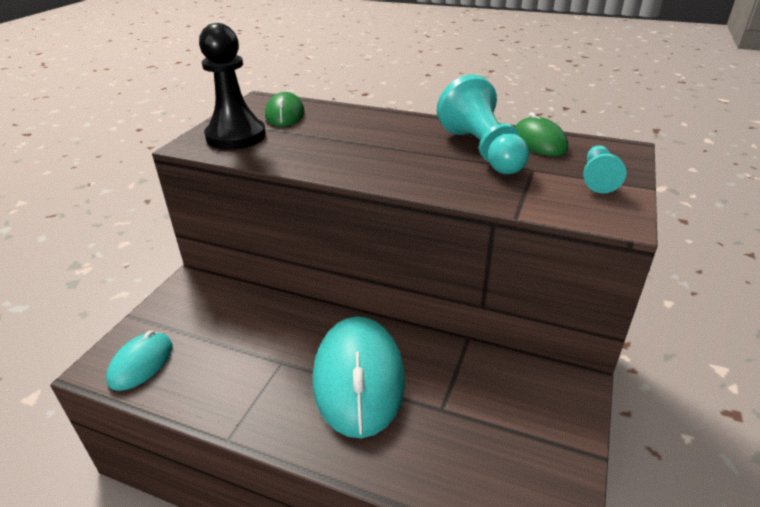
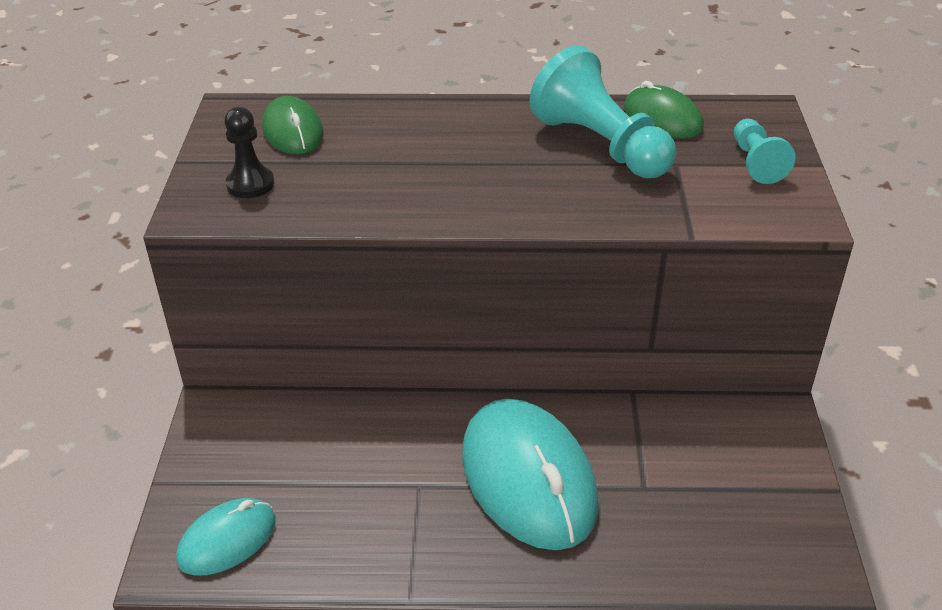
camera: 20 degrees left, 5 degrees up
turquoise mouse [106,331,172,391] -> turquoise mouse turned 45 degrees clockwise [176,498,276,576]
black pawn [199,23,266,150] -> black pawn [224,107,274,198], size x0.54

